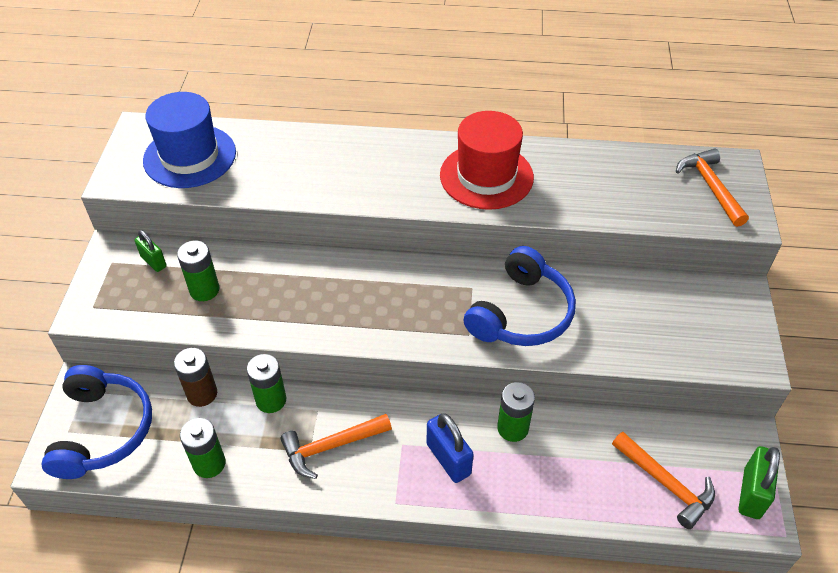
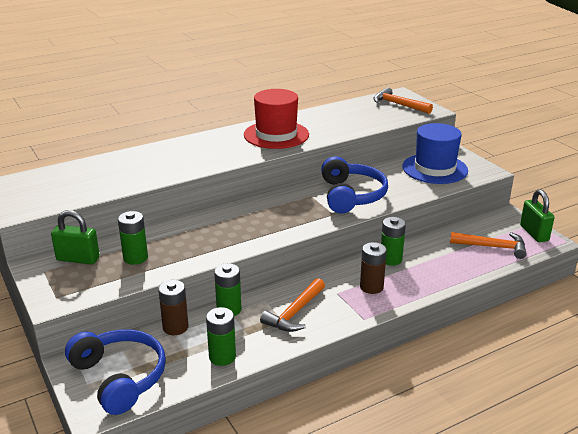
camera: 35 degrees left, 20 degrees down
green padlock [134,230,167,272] -> green padlock [51,210,100,264], size x1.54
blue hat [143,92,236,188] -> blue hat moved to [402,123,468,184]
blue padlock [427,413,474,483] -> brown battery [360,242,387,294]

